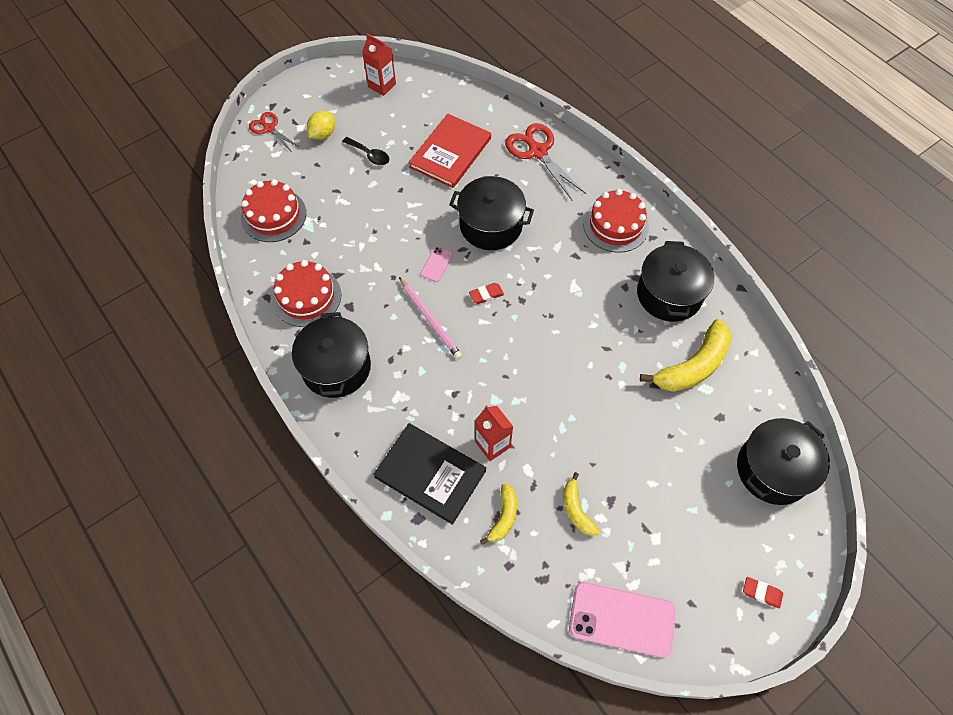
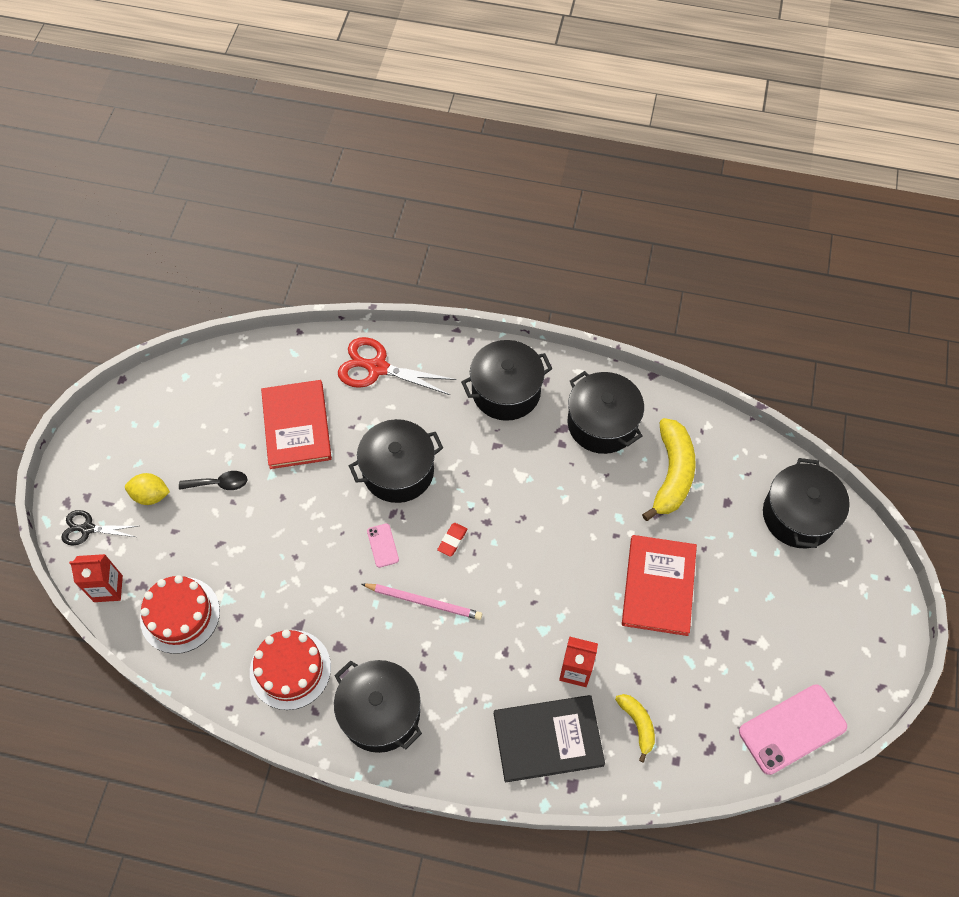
camera: 40 degrees left, 0 degrees up
red scissors [249,112,299,152] -> black scissors [61,510,138,545]
yellow lemon [307,111,335,140] -> yellow lemon turned 75 degrees counterclockwise [125,473,170,505]
red carton [362,34,396,96] -> red carton moved to [69,554,123,602]
yellow banana [563,472,600,536] -> none
red cake [583,189,649,253] -> black pot [461,340,552,421]
red eraser [743,577,783,608] -> none
none -> red book [622,535,697,636]

